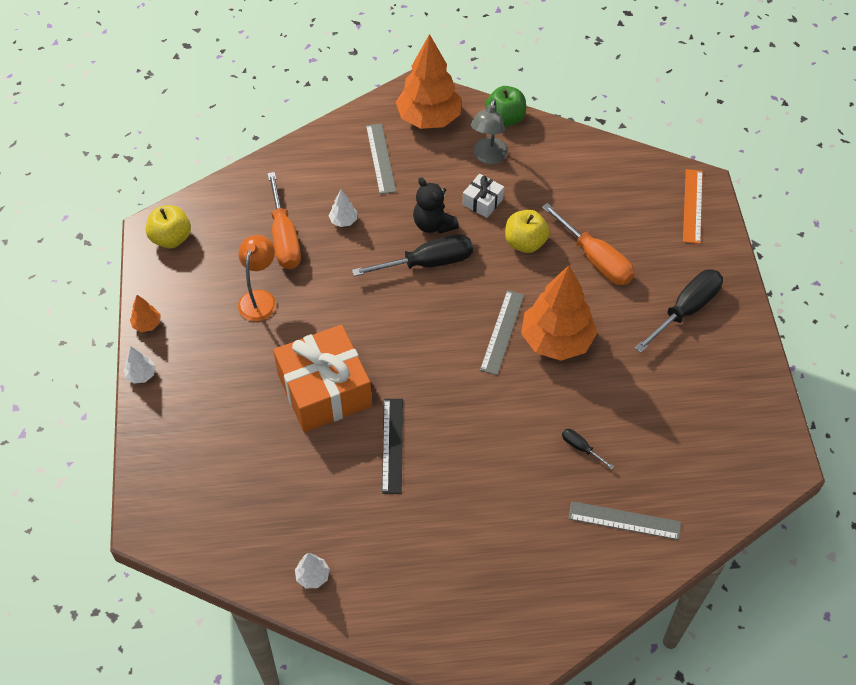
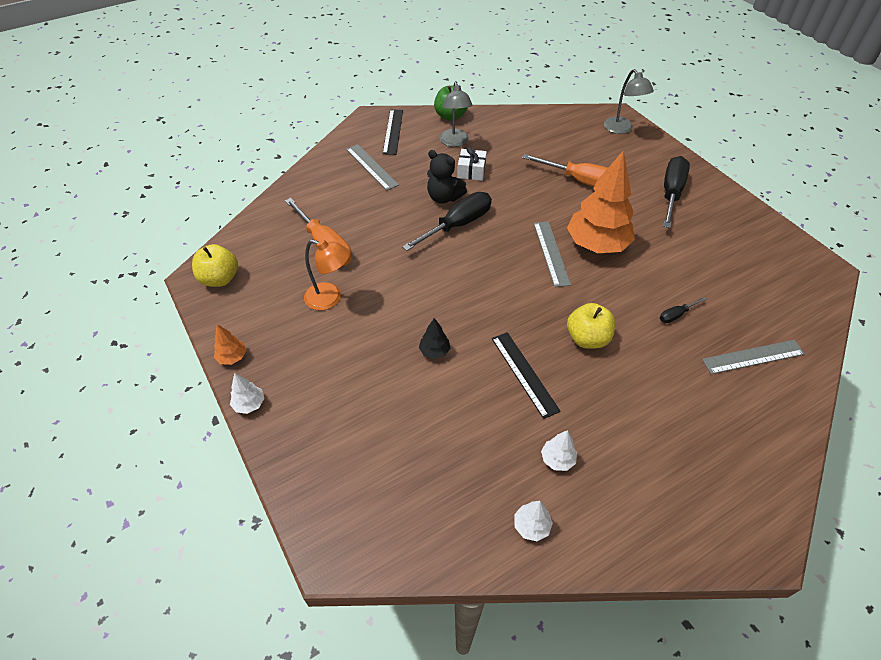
camera: 25 degrees left, 5 degrees down
orange lamp [238,235,276,321] -> orange lamp turned 120 degrees clockwise [304,239,350,311]
orange gift [273,324,372,432] -> black tree [419,318,450,359]
white tree [329,190,357,227] -> white tree moved to [541,430,577,471]
orange tree [396,34,462,129] -> black ruler [383,109,403,155]
yellow apple [505,210,550,253] -> yellow apple moved to [567,303,615,349]
black screwdriver [562,429,614,469] -> black screwdriver turned 45 degrees counterclockwise [660,297,707,323]
orange ruler [683,169,703,244] -> grey lamp [604,69,654,134]

